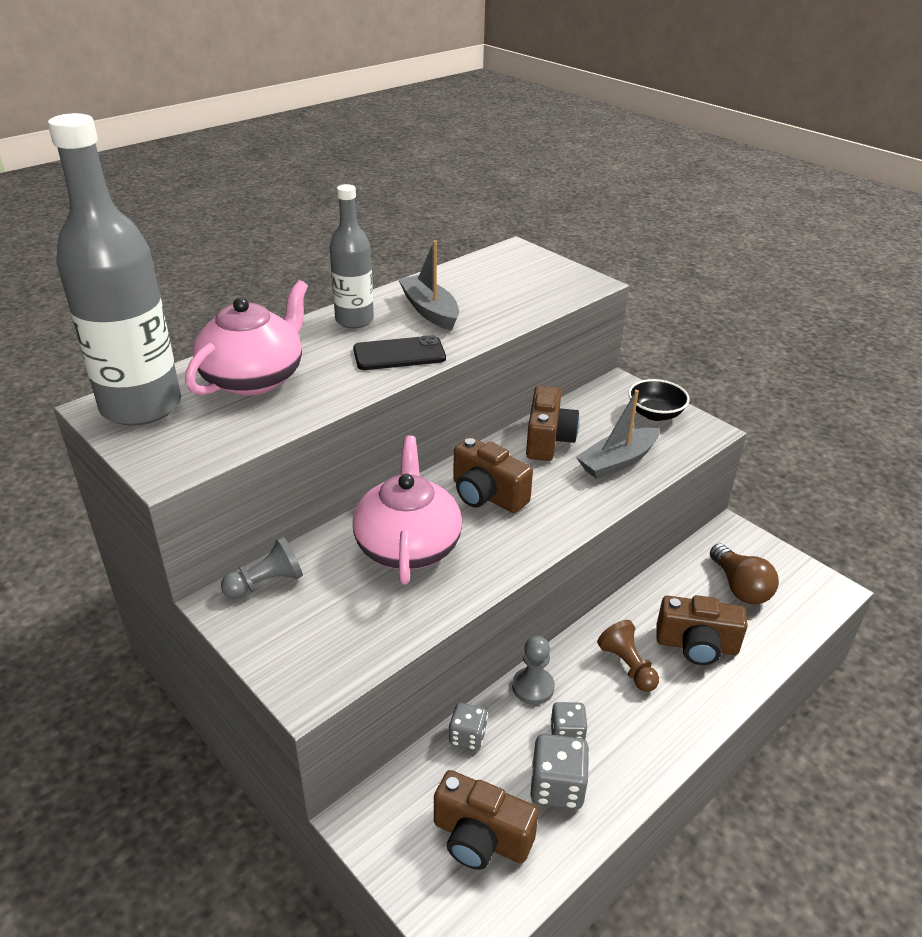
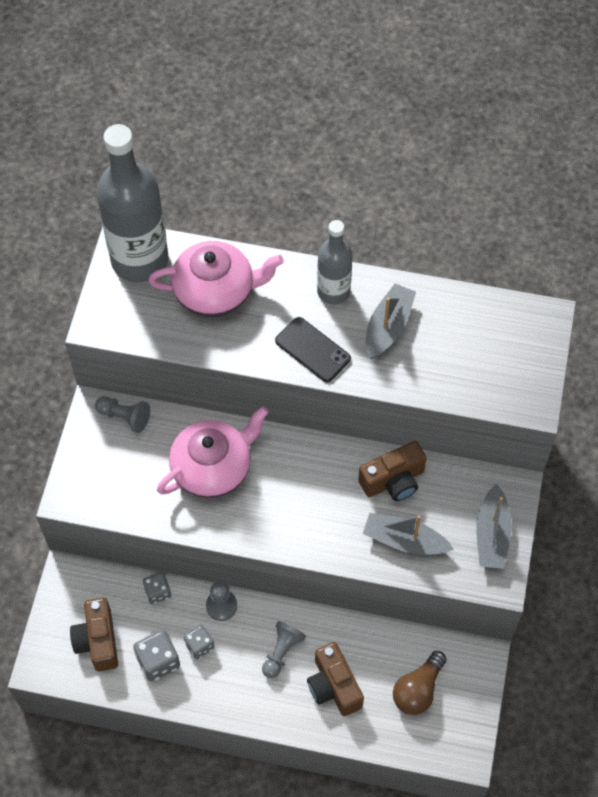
camera: 55 degrees right, 25 degrees up
brown camera [453,437,533,513] -> none
brown pawn [597,620,659,692] -> grey pawn [262,621,306,678]
black bowl [628,379,690,421] -> grey boat [476,484,512,569]

